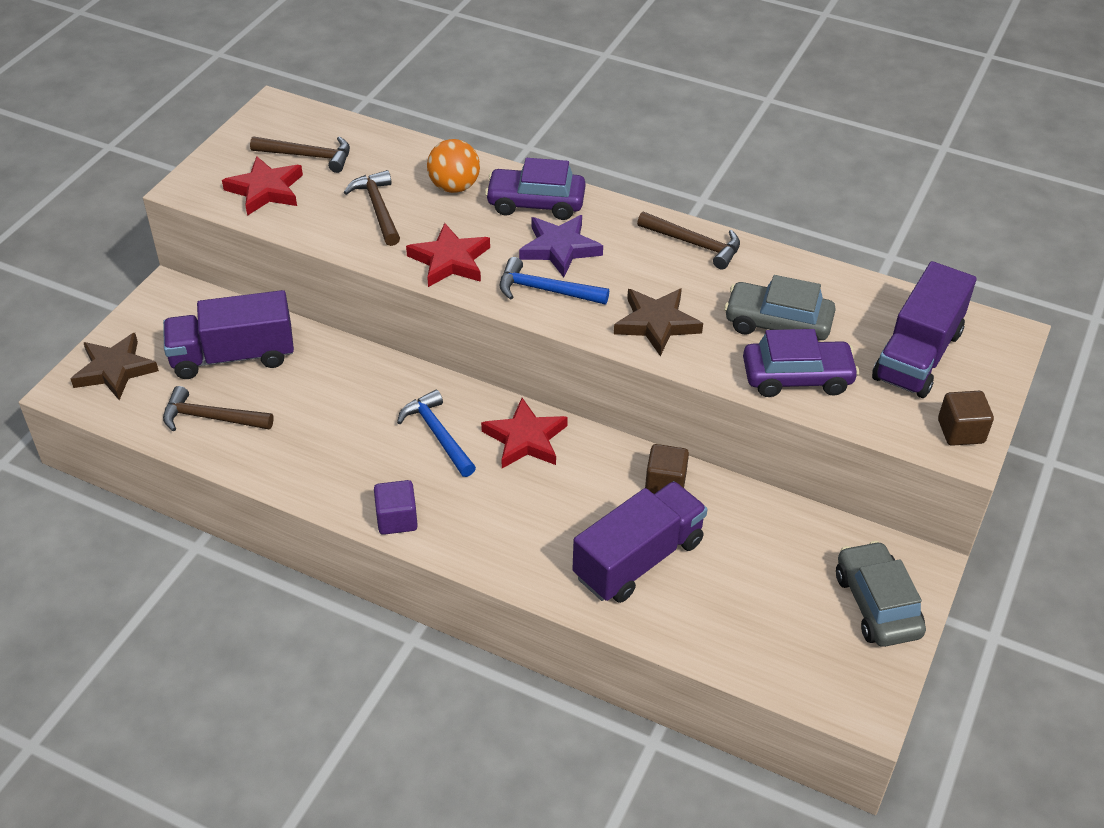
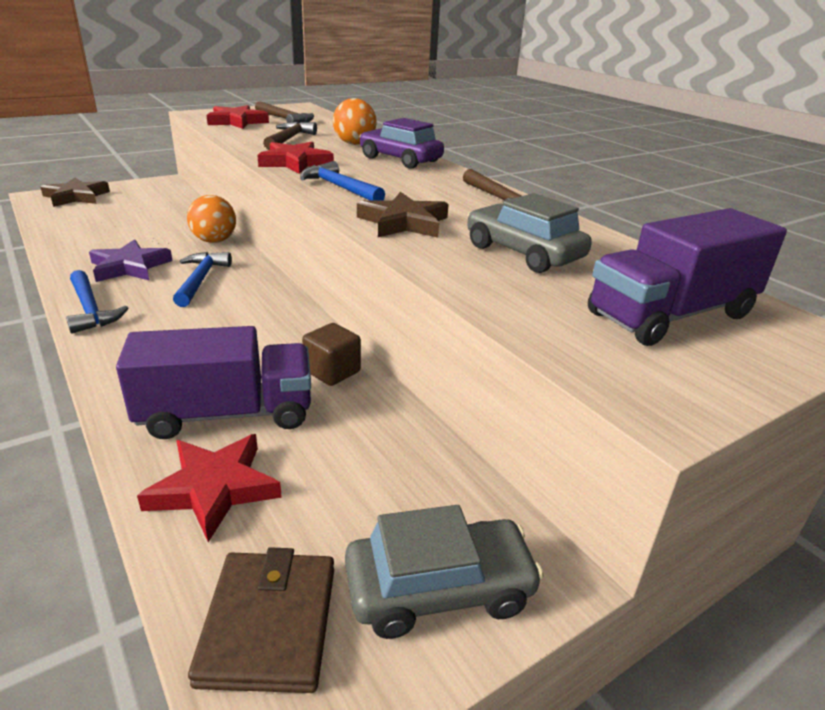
camera: 30 degrees right, 15 degrees down
purple truck [163,290,294,379] -> none
brown hammer [163,386,274,431] -> none
purple cube [374,480,418,535] -> blue hammer [66,270,128,334]
red star [481,398,568,468] -> red star moved to [137,434,282,542]
purple star [519,215,603,277] -> purple star moved to [89,239,173,282]
purple car [743,329,859,397] -> none
grey car [836,541,926,647] -> grey car turned 60 degrees clockwise [345,505,544,639]
brown cube [938,391,994,446] -> none
none -> orange ball [187,195,236,243]
none -> brown wallet [188,547,334,693]

